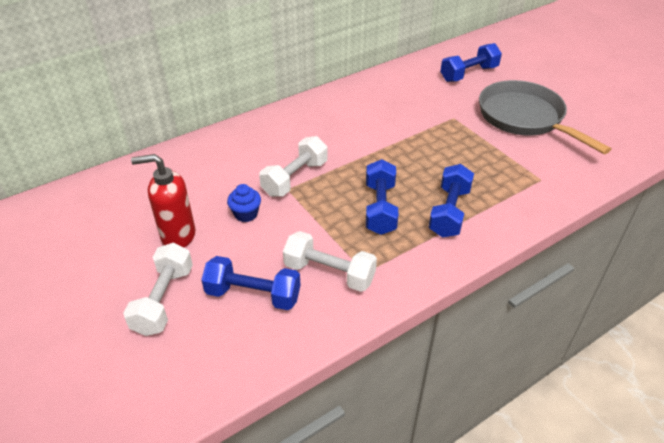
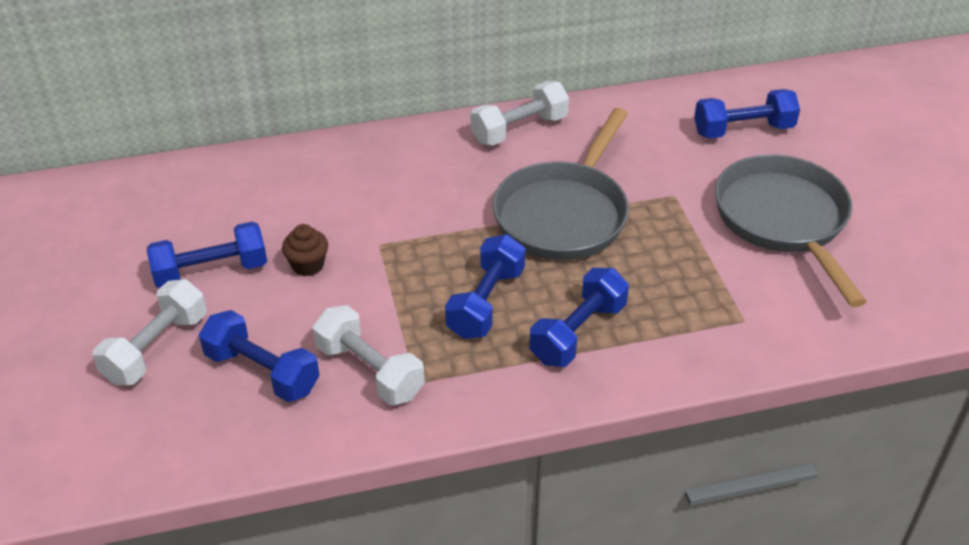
camera: 20 degrees right, 0 degrees up
red soap dispenser [131,154,195,247] -> blue dumbbell [147,221,267,288]
blue cupcake [227,184,261,222] -> brown cupcake [282,224,328,276]
white dumbbell [259,136,327,197] -> white dumbbell moved to [471,81,569,146]
none -> grey pan [493,108,629,260]

